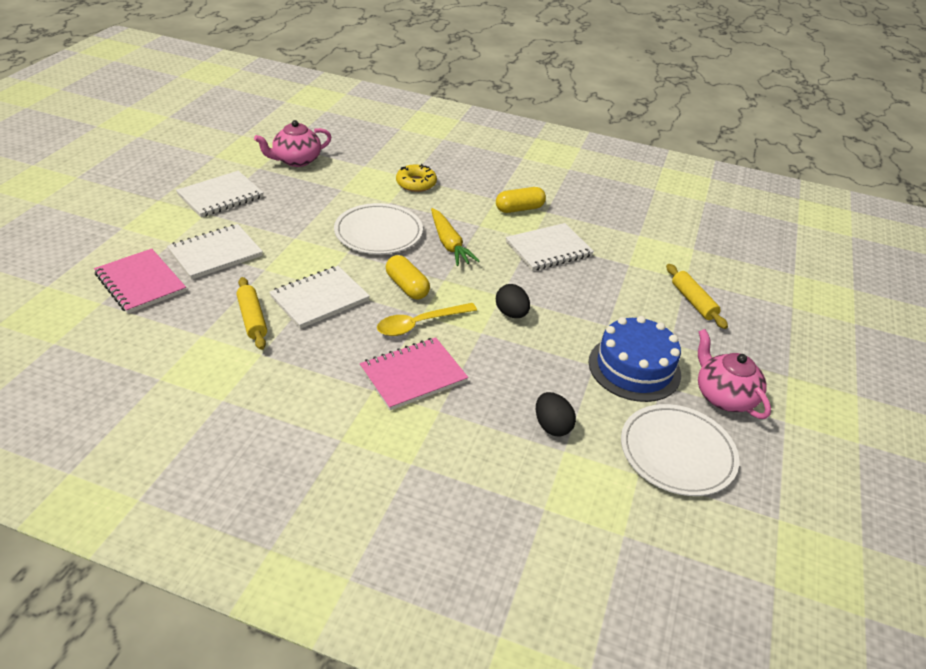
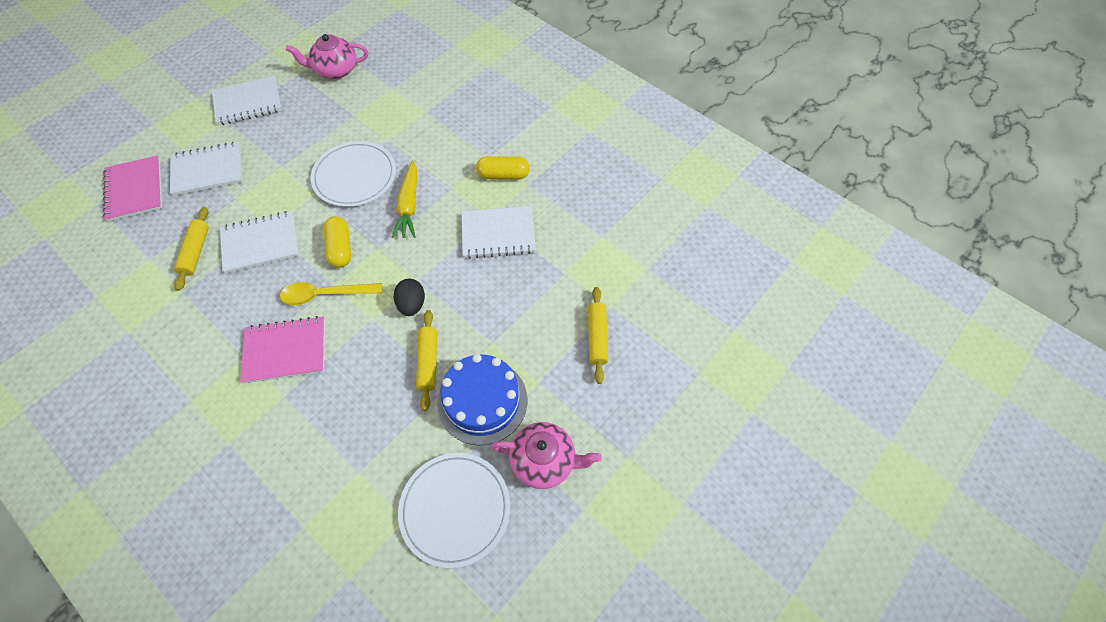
camera: 25 degrees right, 20 degrees up
yellow donut [396,164,437,192] -> none
black egg [536,392,576,437] -> none
pink teapot [698,329,771,419] -> pink teapot turned 105 degrees clockwise [491,422,602,489]
none -> yellow rolling pin [416,310,437,411]

